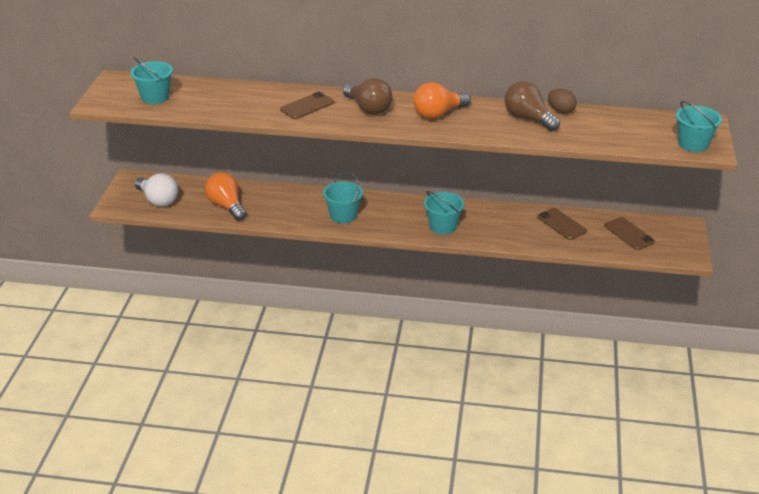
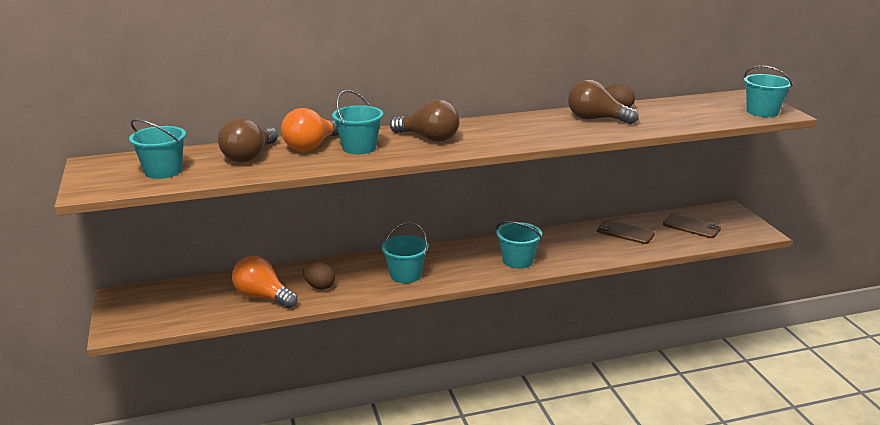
camera: 25 degrees left, 10 degrees down
white light bulb [134,173,178,207] -> none
brown phone [280,92,334,119] -> turquoise bucket [332,90,383,154]
orange light bulb [413,82,471,119] -> orange light bulb moved to [281,108,339,152]
none -> brown light bulb [218,117,278,162]
none -> brown egg [303,262,335,290]

